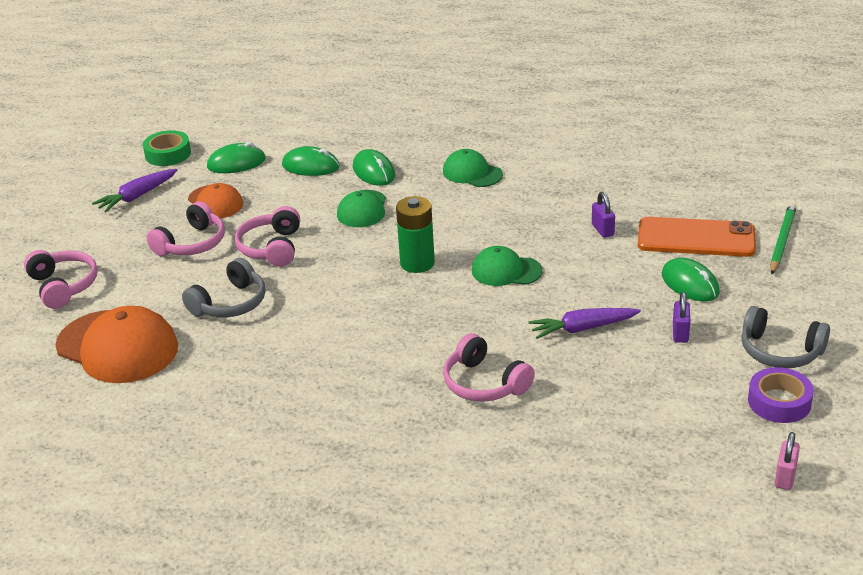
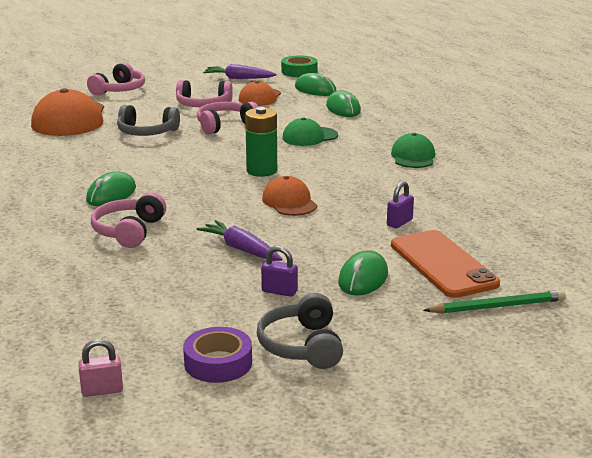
camera: 55 degrees right, 10 degrees down
green mouse [353,149,395,186] -> green mouse moved to [86,171,136,206]
green cap [472,246,542,286] -> orange cap [262,176,317,216]
purple padlock [673,292,690,343] -> purple padlock turned 45 degrees clockwise [261,246,298,297]

